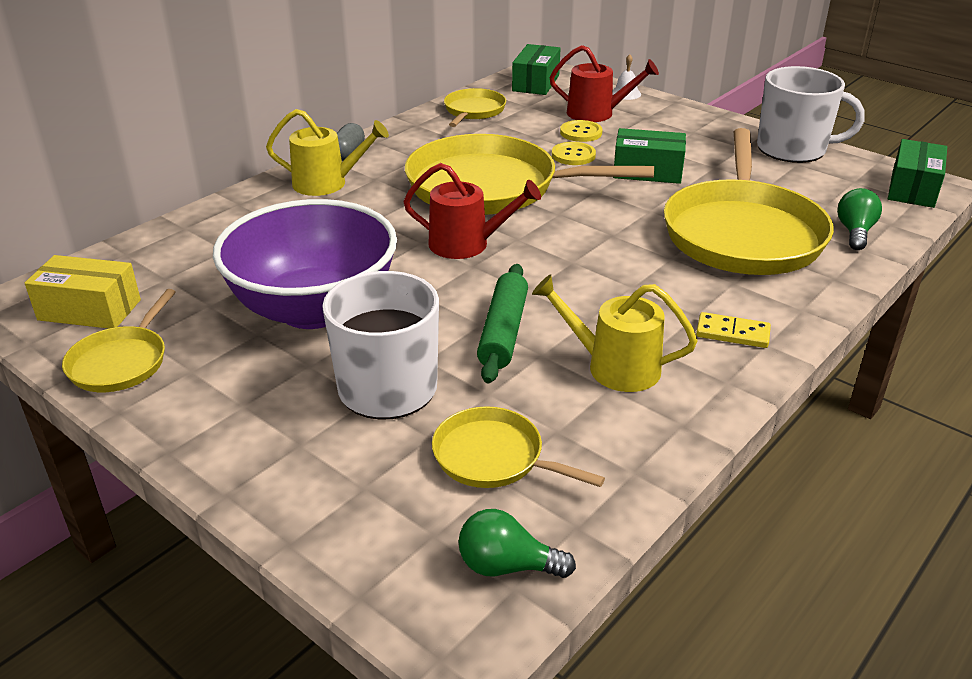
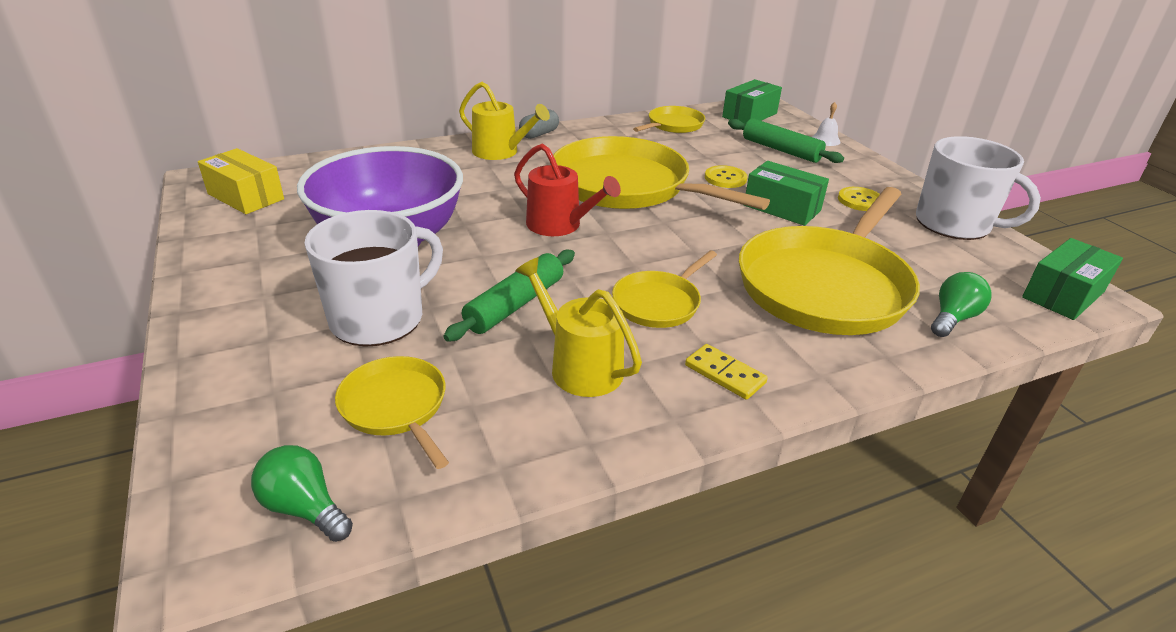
camera: 25 degrees right, 0 degrees up
yellow pan [62,289,176,392] -> yellow pan moved to [612,251,717,328]
red watering can [549,45,659,122] -> green rolling pin [728,118,844,163]
yellow button [560,120,603,142] -> yellow button moved to [838,187,880,211]

